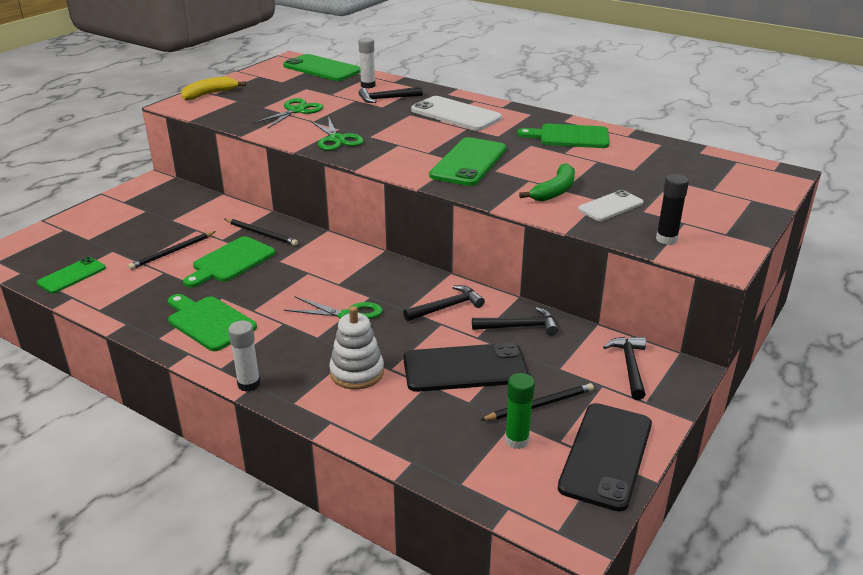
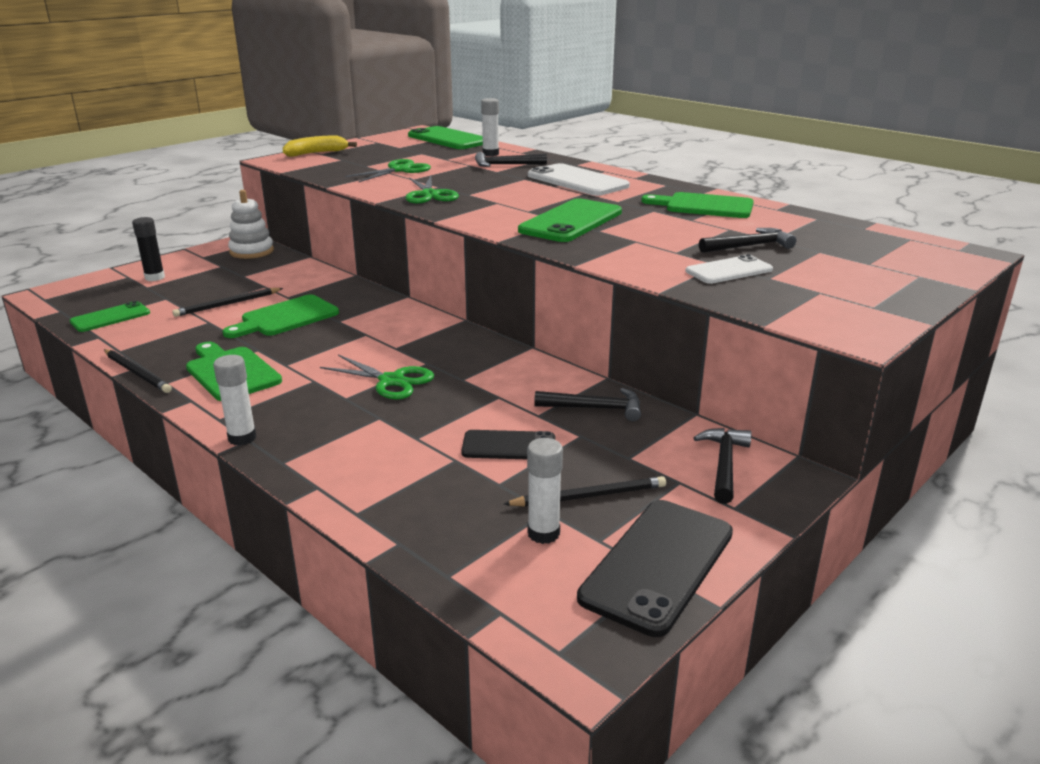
camera: 10 degrees right, 5 degrees down
black pencil [225,219,298,246] -> black pencil moved to [104,349,172,393]
white stacking toy [329,306,384,389] -> white stacking toy moved to [228,190,274,259]
black hammer [403,285,485,321] -> black hammer moved to [699,228,796,253]
black phone [403,342,529,392] -> black phone [461,430,555,459], size x0.60
green glue stick [505,373,535,449] -> white glue stick [527,438,563,544]
green banana [519,163,575,201] -> none
black glue stick [656,174,689,245] -> black glue stick moved to [132,217,165,281]

